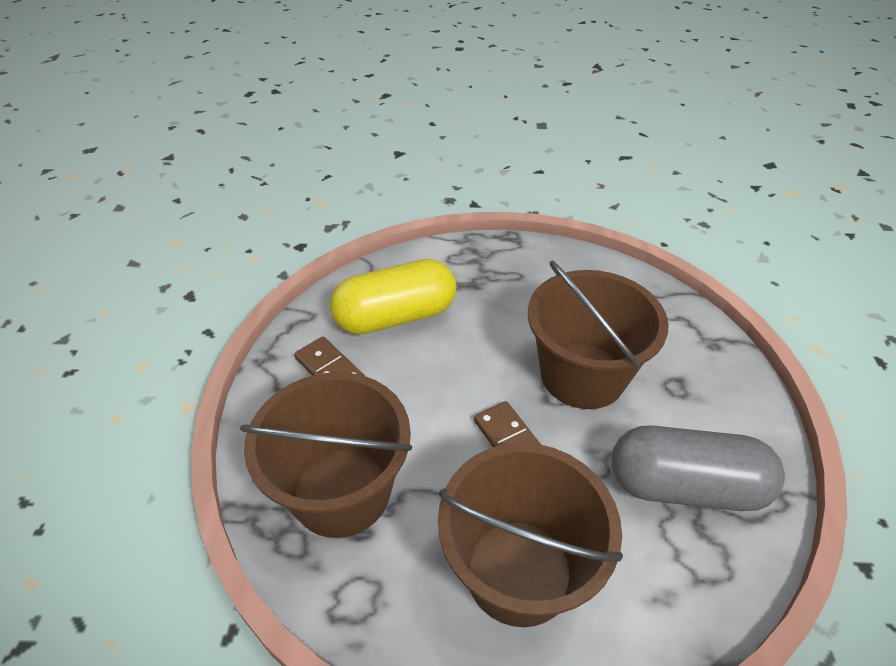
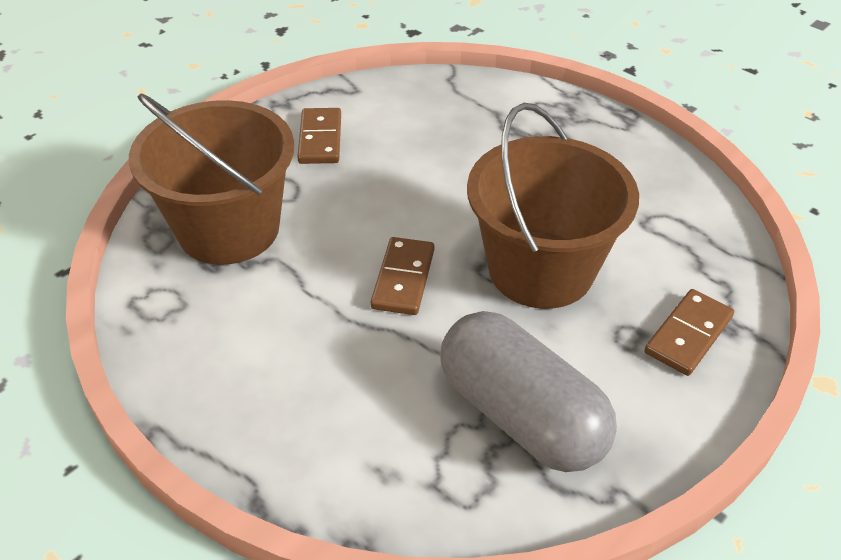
camera: 40 degrees right, 0 degrees up
yellow capsule [330,259,456,335] -> none
brown bucket [438,443,623,627] -> none
none -> brown domino [644,289,734,376]

